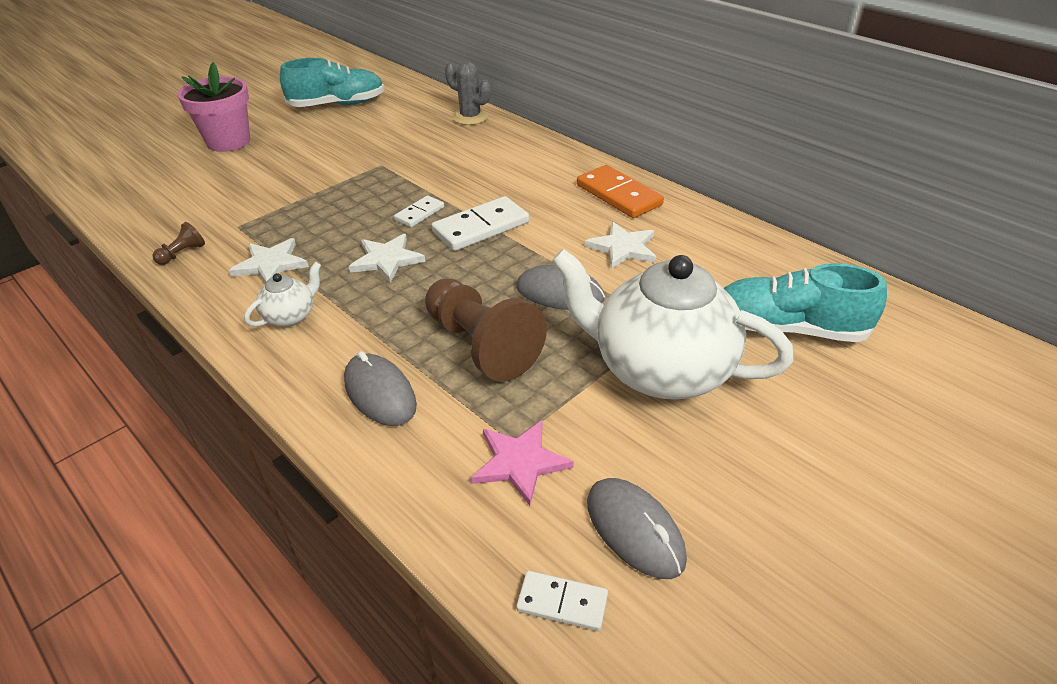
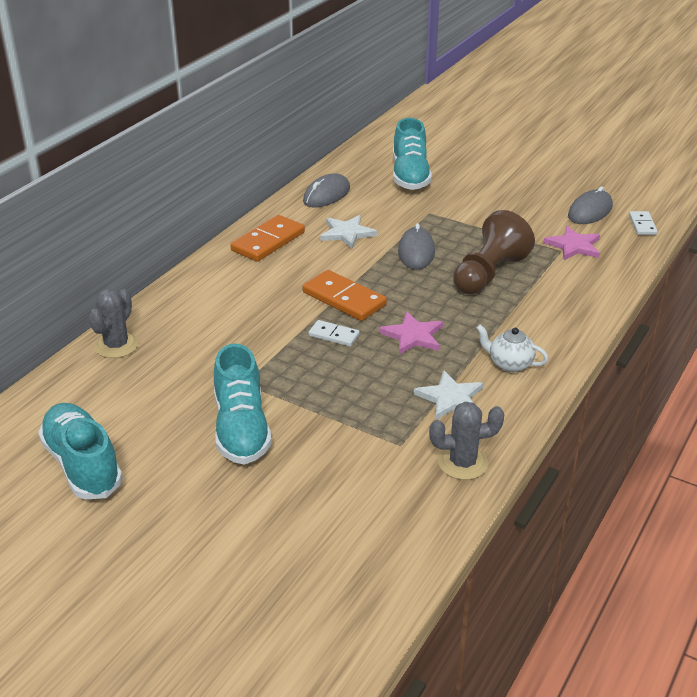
camera: 105 degrees left, 5 degrees down
brown pawn [152,222,205,265] -> grey cactus [429,401,504,480]
pink flower pot [177,62,250,152] -> none
grey mouse [344,351,417,426] -> grey mouse moved to [303,174,350,207]
white star [349,234,425,283] -> pink star [379,311,443,355]
white domino [431,196,529,251] -> orange domino [303,270,387,321]
white teapot [552,249,794,400] -> none
none -> turquoise shoe [214,344,272,465]

